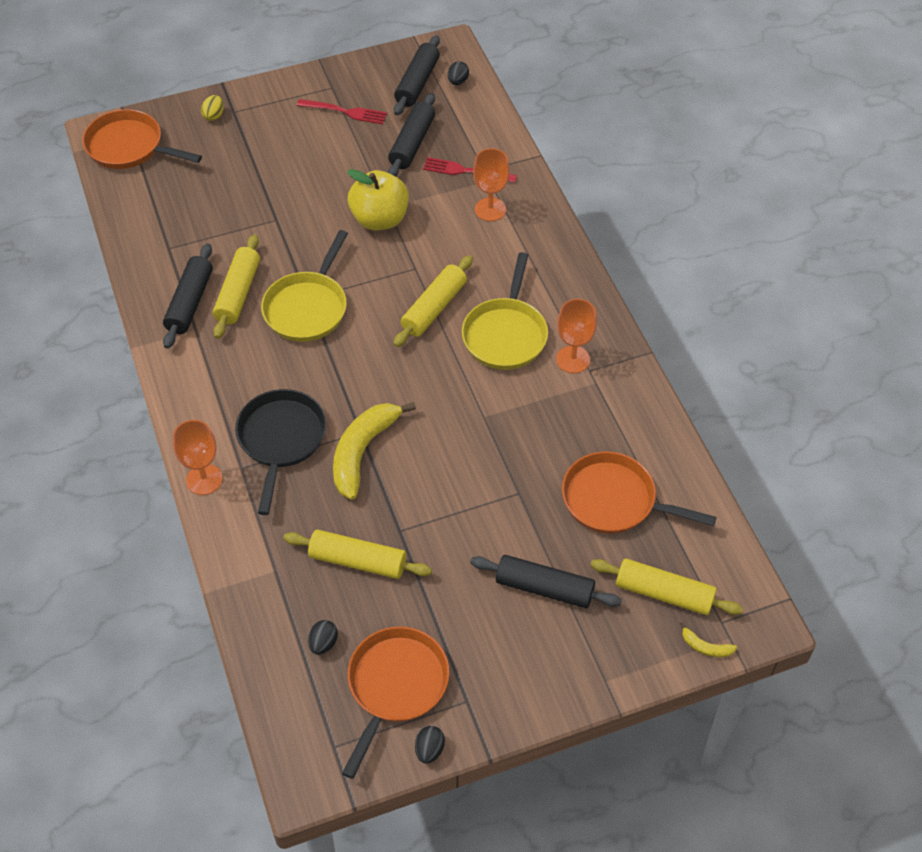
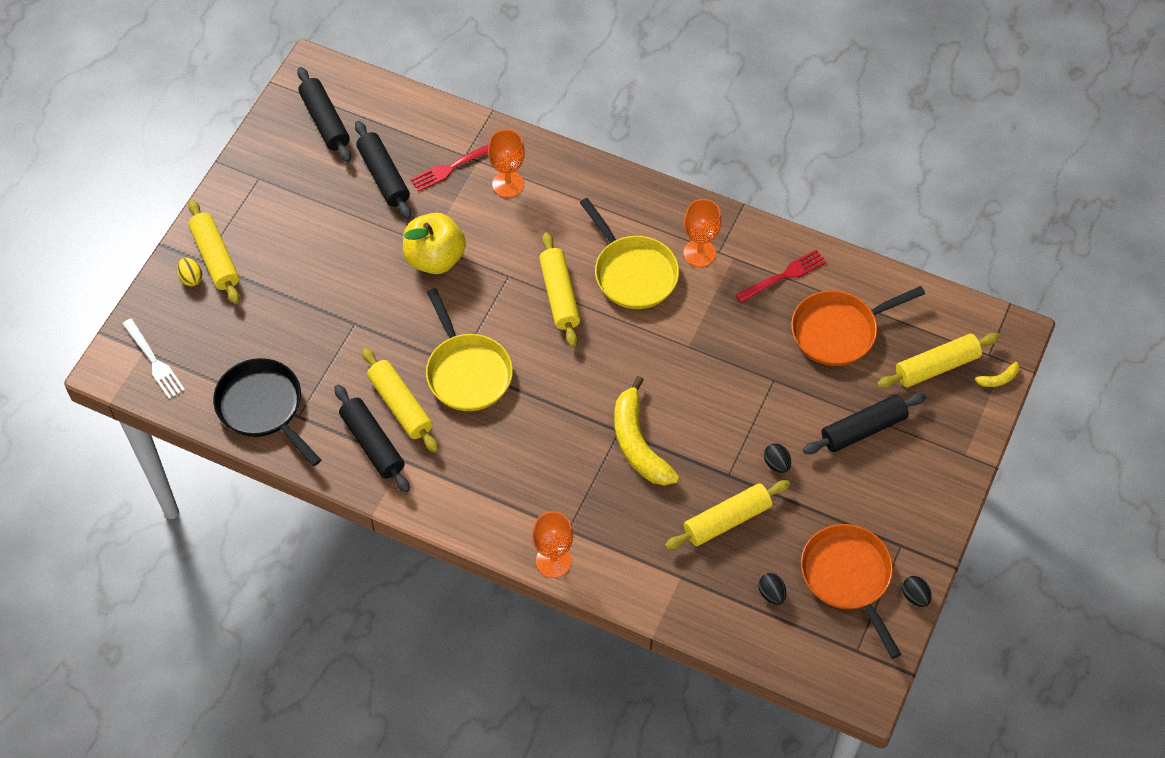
camera: 45 degrees left, 5 degrees up
orange pan [82,109,202,169] -> white fork [122,318,185,399]
black pan [235,389,326,515] -> black pan moved to [213,358,321,466]
red fork [297,99,387,124] -> red fork moved to [736,249,826,303]
black egg [448,61,469,85] -> black egg moved to [764,443,791,473]
none -> yellow rolling pin [188,200,240,304]

